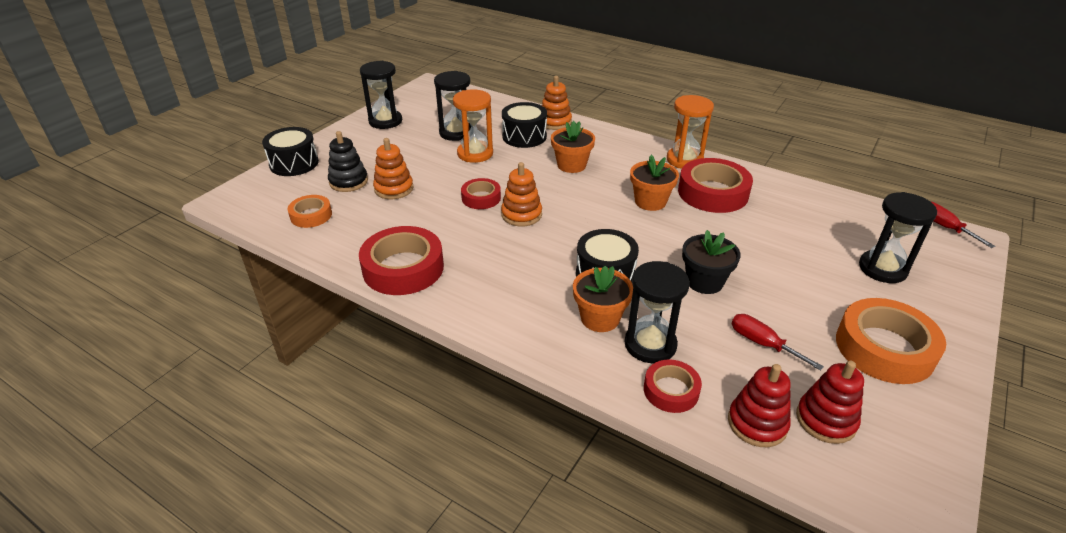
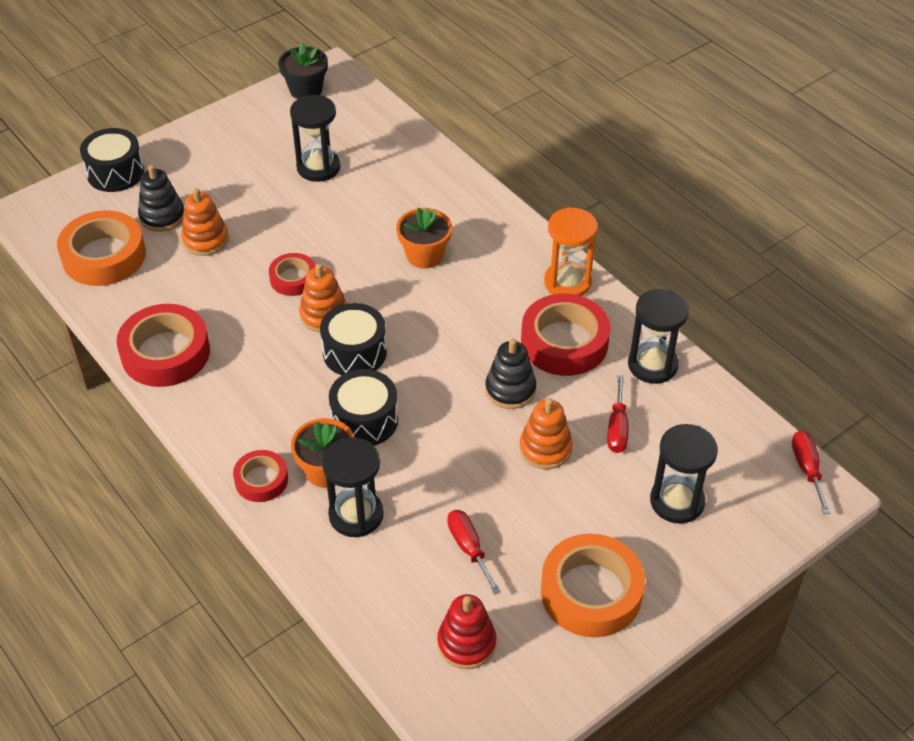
camera: 20 degrees right, 10 degrees up
orange tape [288,195,332,228] -> orange tape [57,210,146,286], size x1.79
black hourglass [360,61,402,129] -> black hourglass moved to [628,289,689,384]
orange hourglass [453,89,493,163] -> none
black drum [502,102,547,148] -> black drum moved to [320,303,387,375]
orange stacking toy [542,76,572,130] -> orange stacking toy moved to [520,398,573,469]
orange flower pot [630,155,679,211] -> none
red tape [644,360,702,413] -> red tape moved to [233,450,288,502]
black flower pot [682,230,741,294] -> black flower pot moved to [278,42,328,99]
red stacking toy [728,364,791,447] -> none
none -> black stacking toy [485,339,536,409]
none -> red screwdriver [607,375,628,453]

